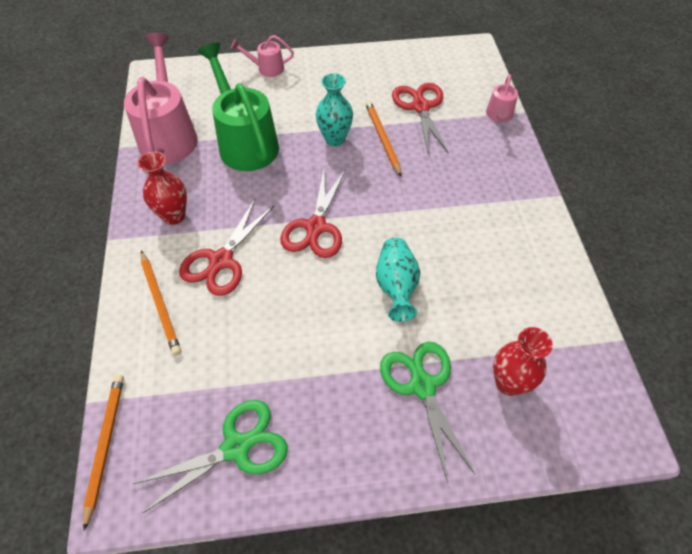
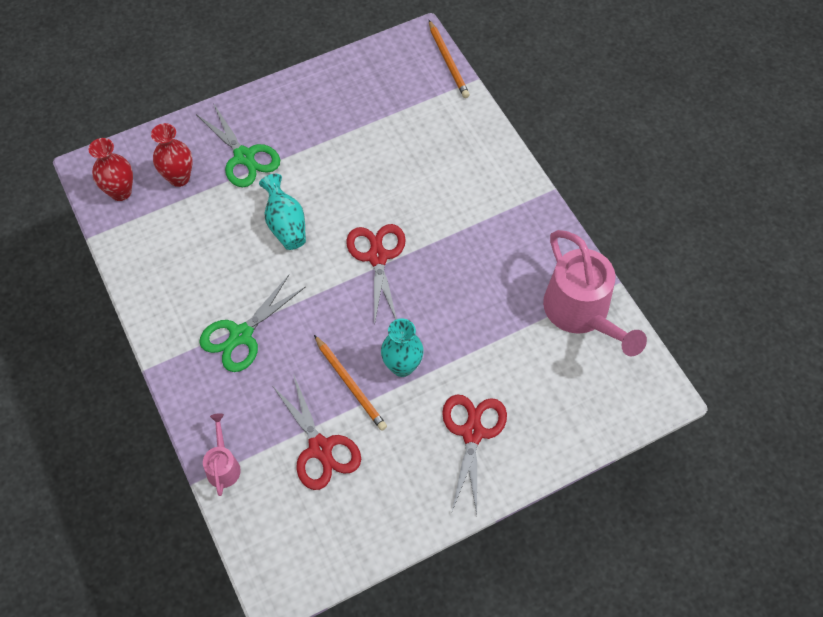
camera: 160 degrees right, 5 degrees up
green scissors [133,400,288,513] -> green scissors moved to [199,275,306,372]
red vase [138,151,187,225] -> red vase moved to [89,138,133,201]
orange pencil [141,251,181,355] -> none
red scissors [179,199,274,296] -> red scissors moved to [442,395,507,514]
green watering can [197,43,279,171] -> none
pink watering can [231,35,294,77] -> none

